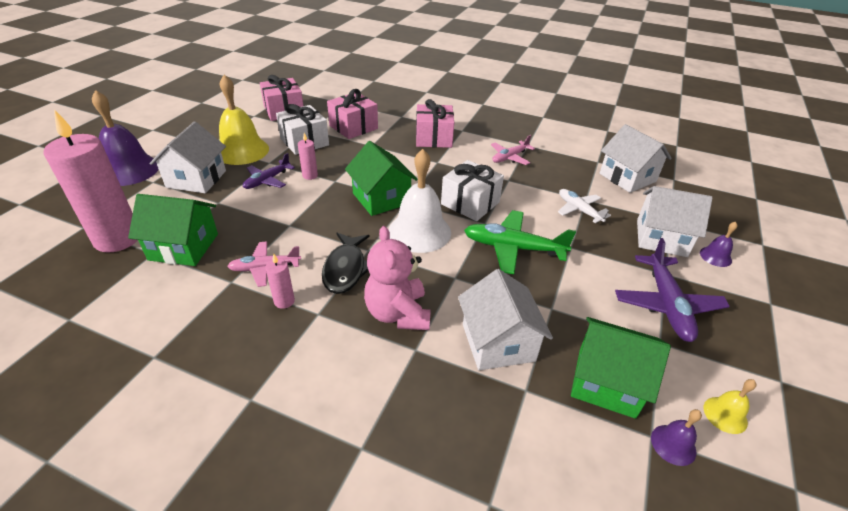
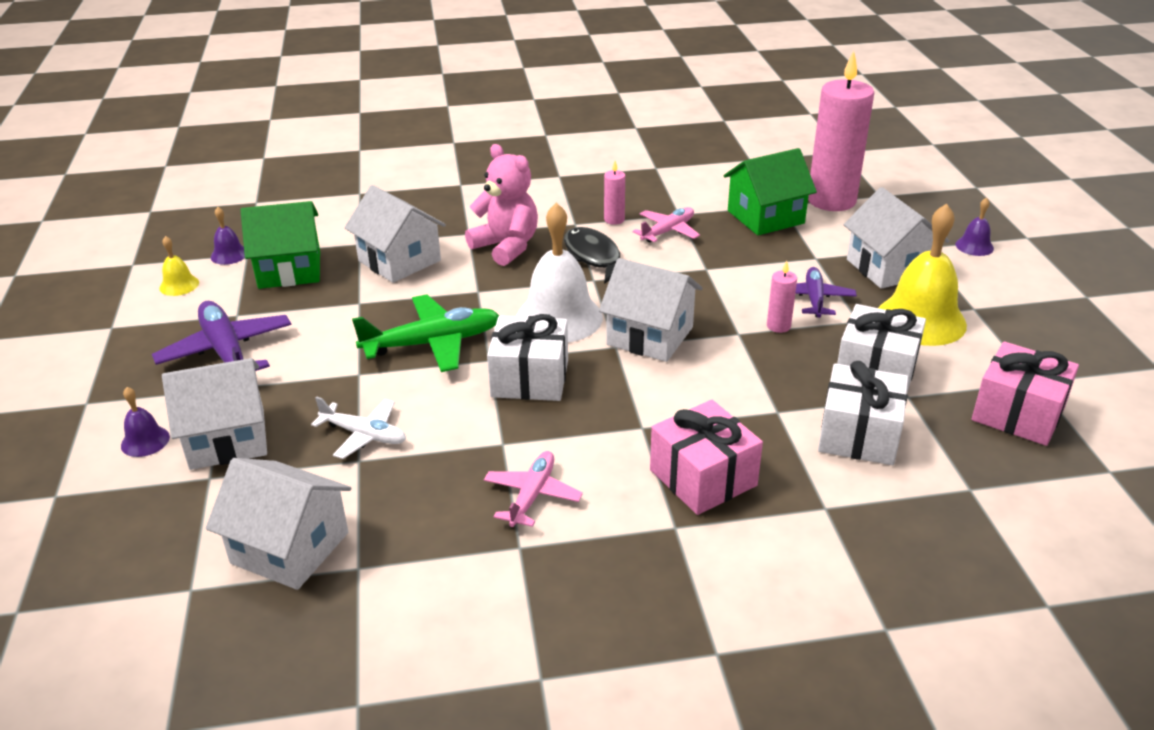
camera: 150 degrees right, 5 degrees down
purple bell [92,90,158,186] -> purple bell [955,197,994,256], size x0.46
pink gift [327,89,378,139] -> white gift [818,361,908,465]
green house [345,141,418,216] -> white house [599,258,703,362]

